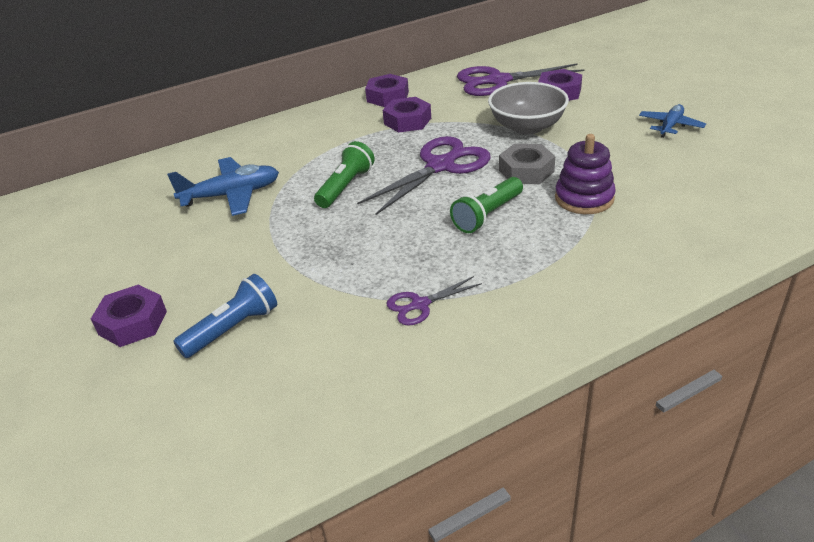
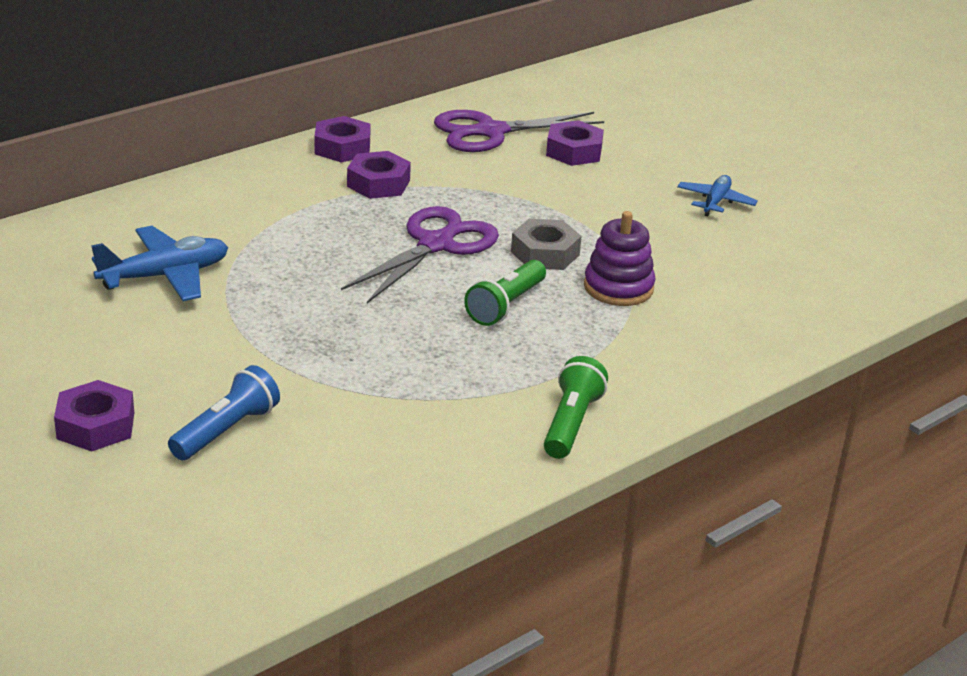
camera: 15 degrees left, 5 degrees down
green flashlight [314,141,375,208] -> green flashlight moved to [544,356,608,459]
purple scissors [387,276,482,326] -> none
grey bowl [488,82,569,135] -> none

